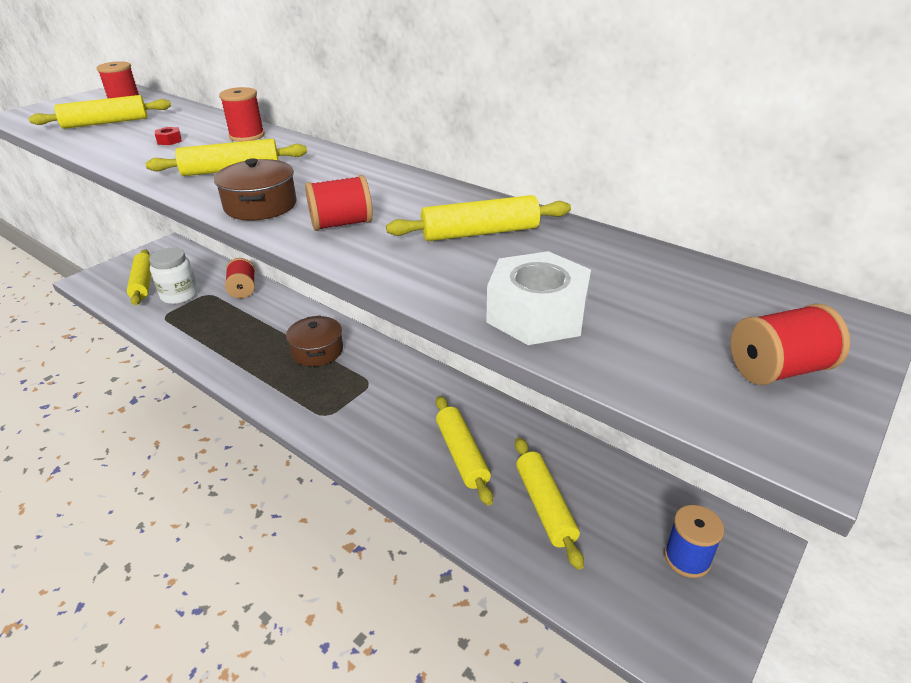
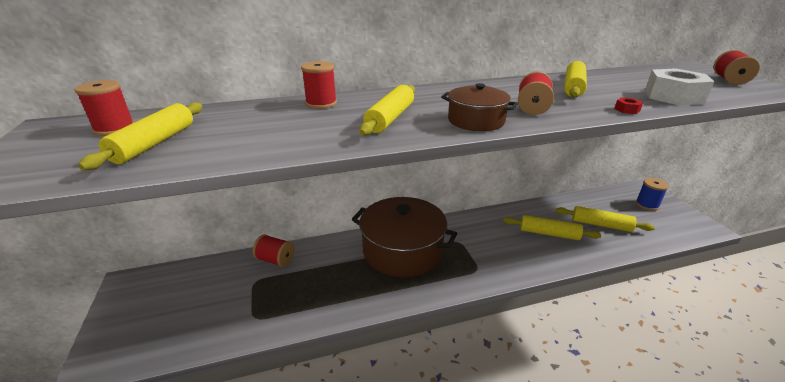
camera: 55 degrees left, 5 degrees down
yellow rolling pin [127,249,151,305] -> none
white jar [149,248,198,304] -> none
red nut [155,127,182,145] -> red nut moved to [614,97,643,114]
brown pot [286,316,343,367] -> brown pot [352,197,457,277], size x1.97

